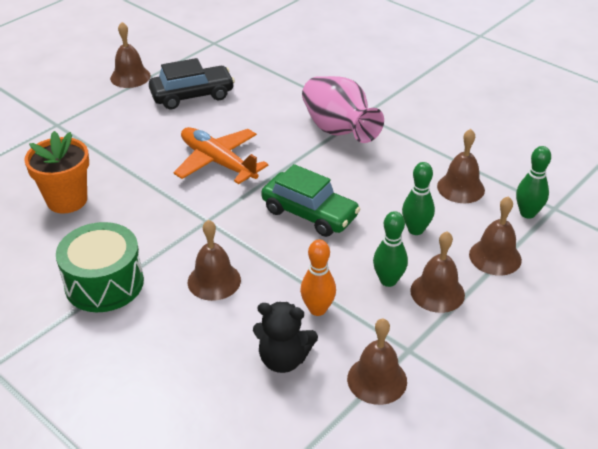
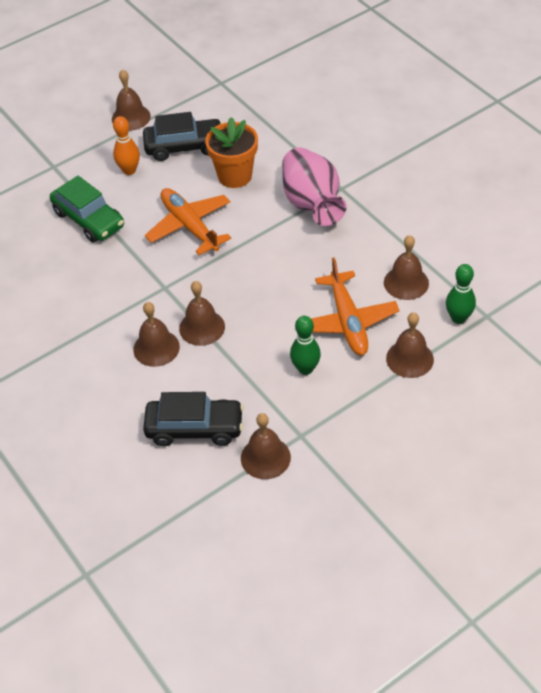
camera: 15 degrees right, 10 degrees up
orange flower pot [24,131,89,214] -> orange flower pot moved to [205,117,258,188]
green drum [56,222,144,312] -> none
black teddy bear [253,302,318,373] -> black car [143,392,244,446]
green car [261,164,360,237] -> green car moved to [50,176,124,243]
orange bowling pin [300,240,336,316] -> orange bowling pin moved to [113,116,140,175]
green bowling pin [402,162,435,235] -> orange plane [311,257,399,355]
brown bell [410,231,465,313] -> brown bell moved to [179,281,225,346]

